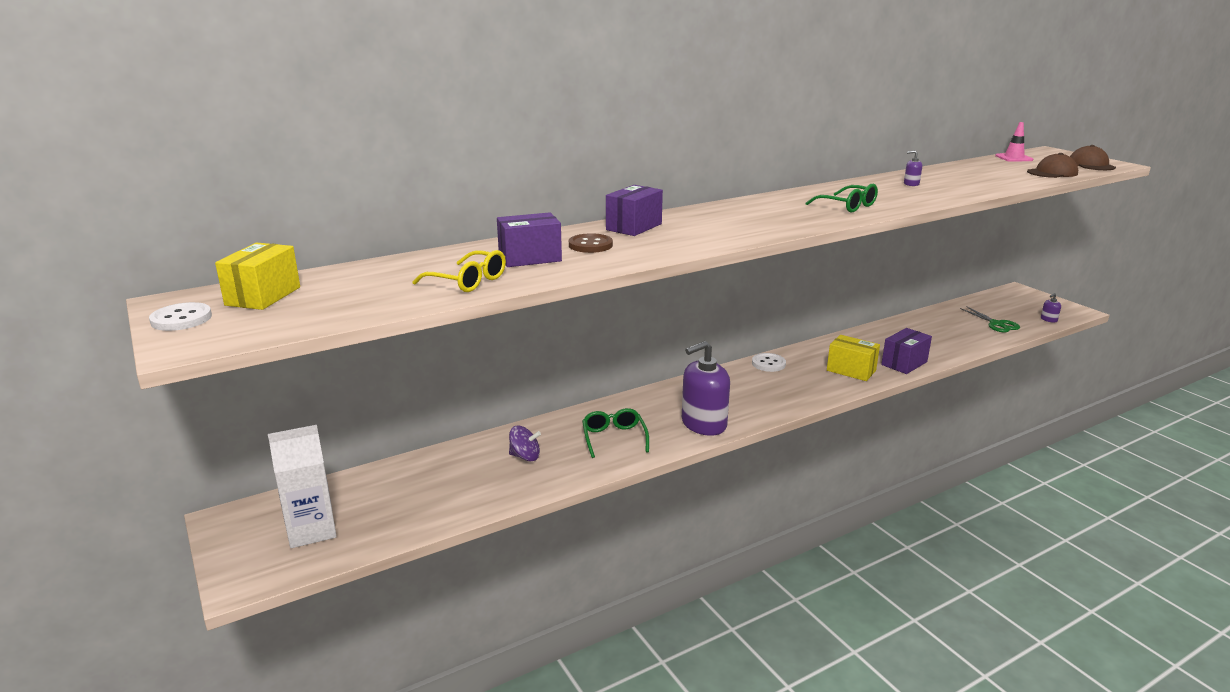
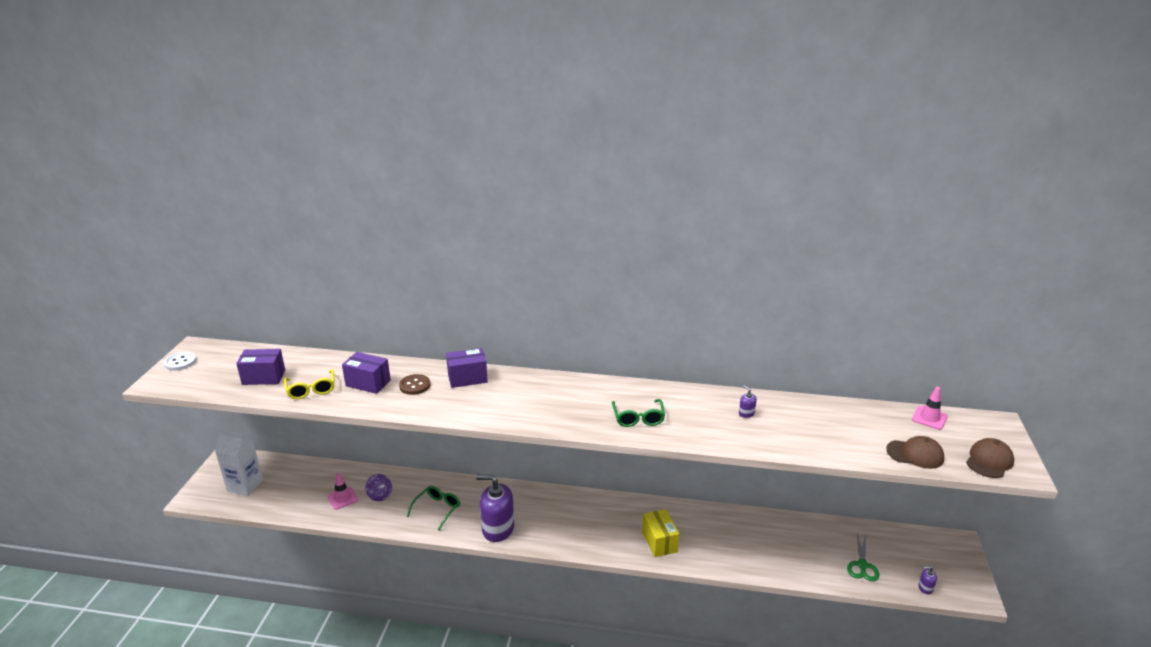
camera: 40 degrees right, 5 degrees up
yellow box [215,243,300,310] -> none
white button [752,353,786,372] -> none
purple box [881,328,932,374] -> purple box moved to [236,349,285,385]
none -> pink traffic cone [327,473,358,510]

